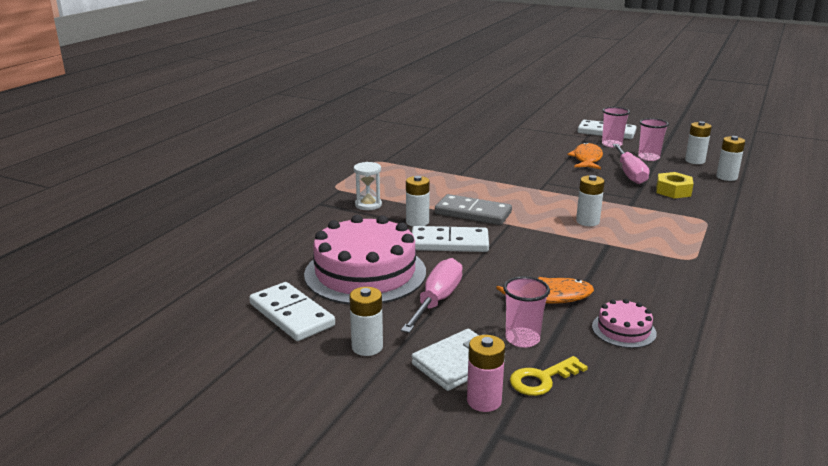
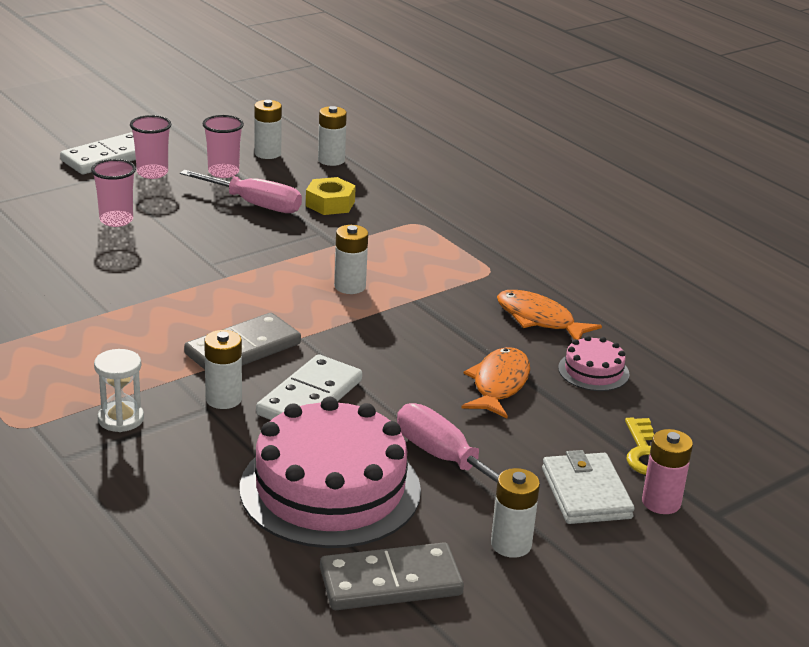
camera: 65 degrees left, 5 degrees up
white domino [249,282,335,341] -> grey domino [320,542,464,610]
pink cup [503,276,550,348] -> pink cup moved to [91,159,136,227]
orange fish [567,142,603,169] -> orange fish moved to [497,290,602,340]

